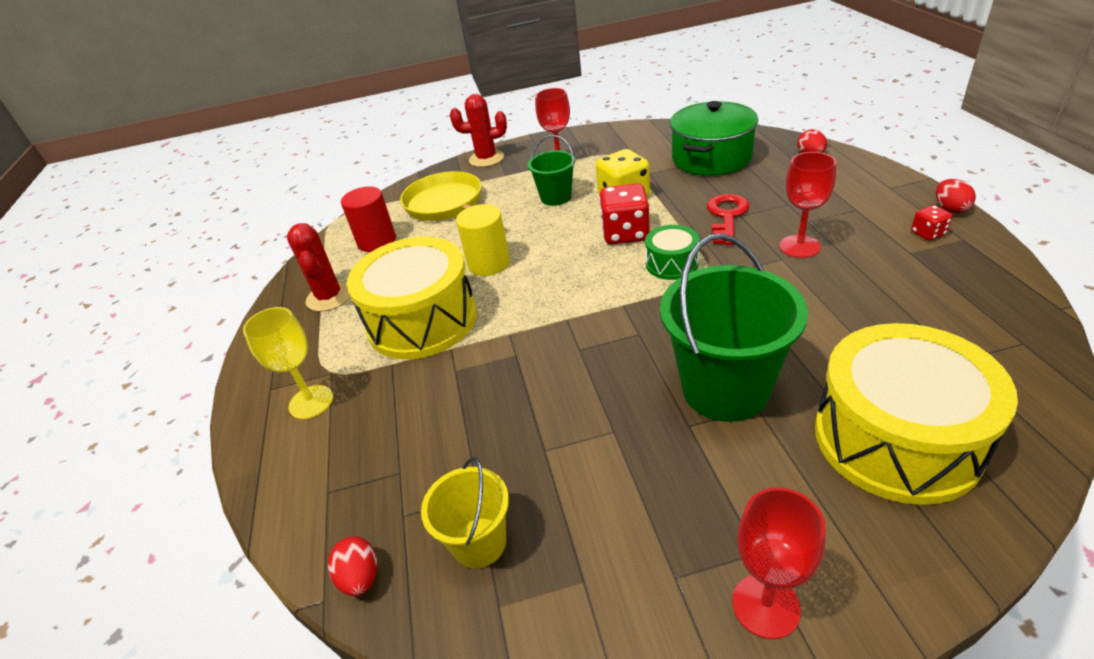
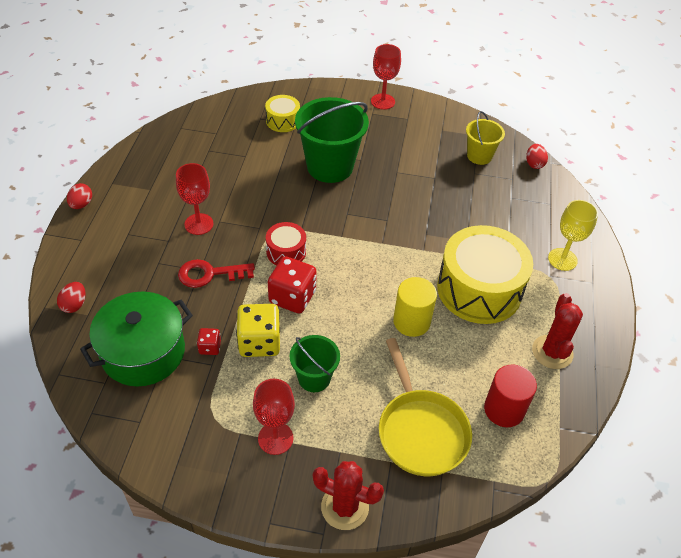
camera: 165 degrees left, 10 degrees up
green drum [645,225,699,280] -> red drum [266,222,306,265]
red key [707,194,749,245] -> red key turned 45 degrees clockwise [178,259,255,288]
yellow drum [815,323,1018,505] -> yellow drum [265,95,300,132], size x0.48
red dice [911,205,952,241] -> red dice moved to [197,328,221,355]

